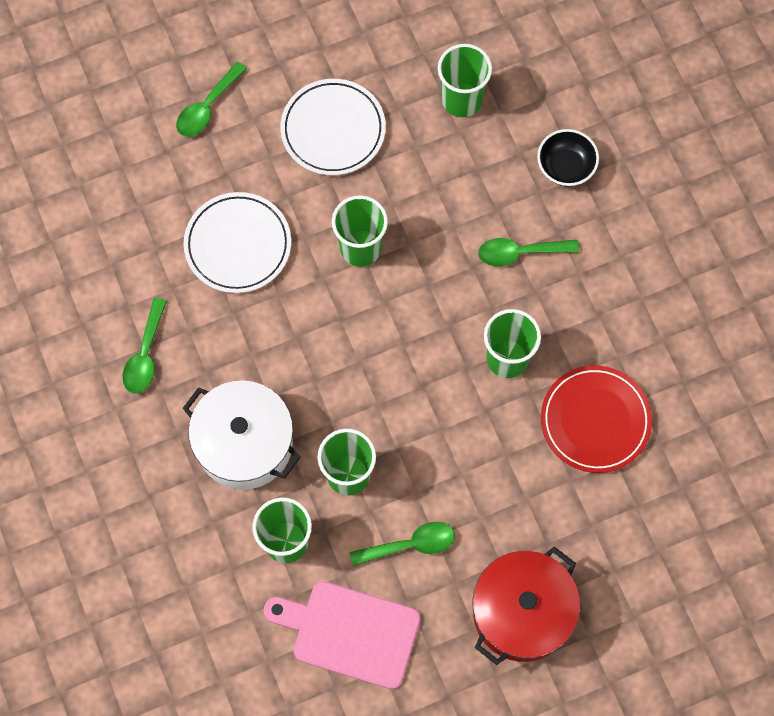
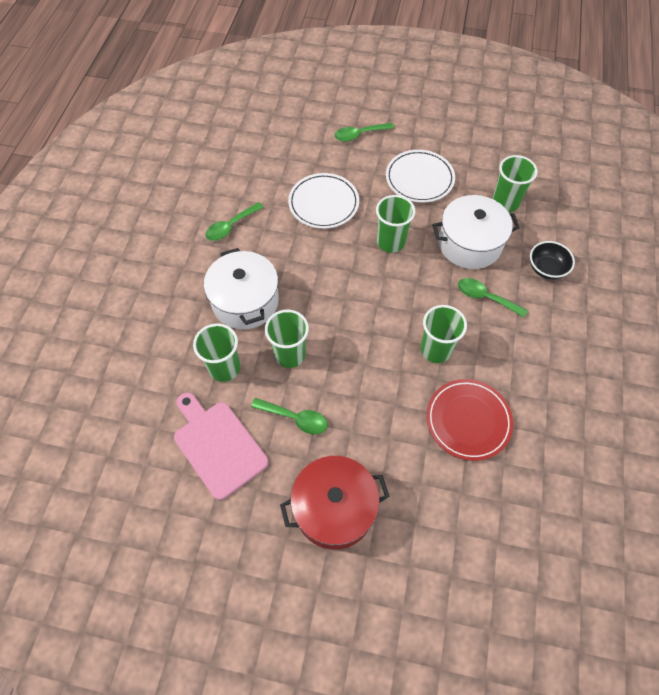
camera: 35 degrees right, 10 degrees down
none -> white pot [432,195,520,269]

